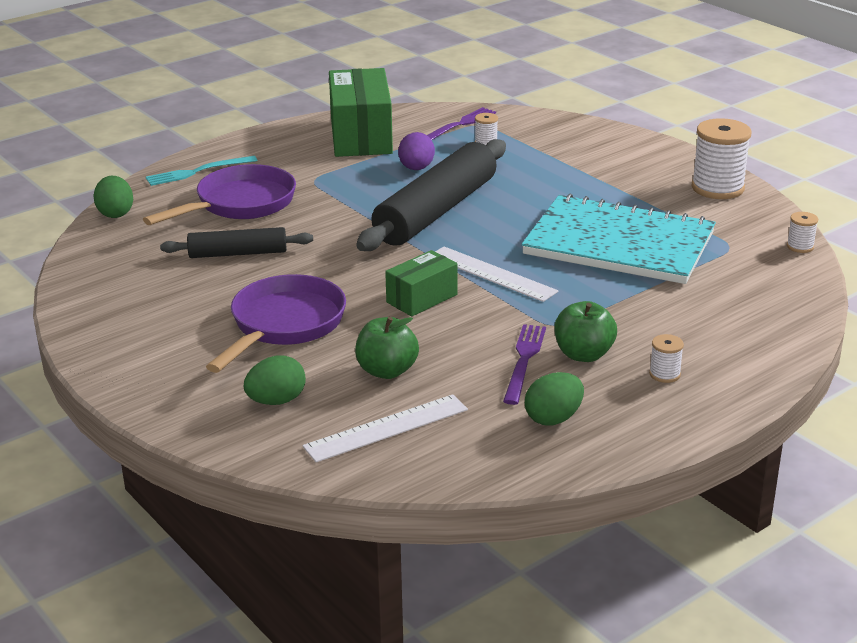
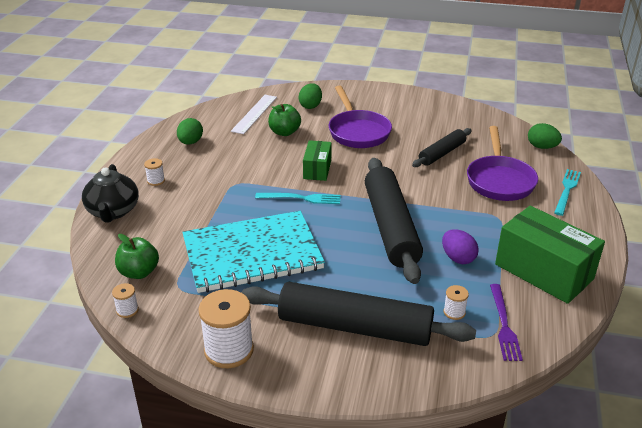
camera: 140 degrees right, 5 degrees up
white ruler [435,246,558,302] -> turquoise fork [255,193,341,204]
purple fork [503,324,546,405] -> none
green apple [554,301,617,362] -> green apple moved to [115,234,159,279]
none -> black teapot [82,164,139,223]
none -> black rolling pin [242,282,476,346]

